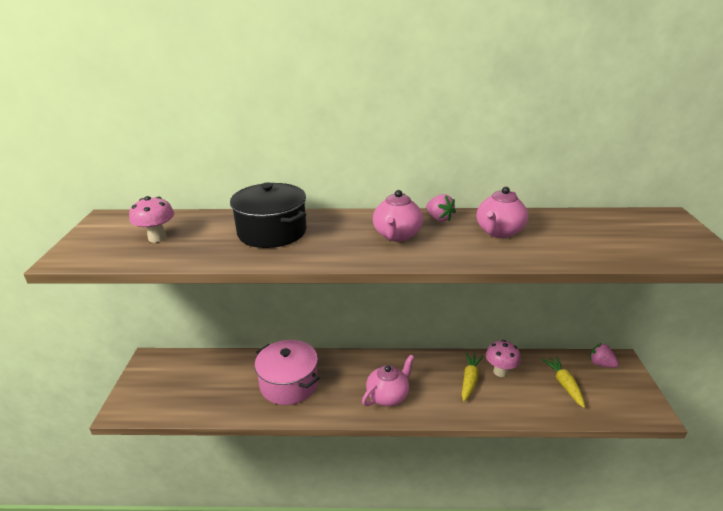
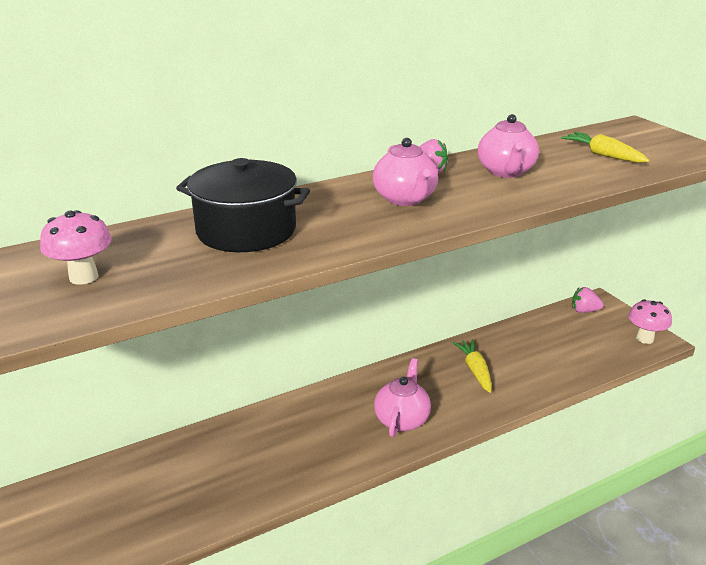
camera: 30 degrees left, 0 degrees up
pink pot [255,340,320,405] -> none
pink mushroom [486,340,521,377] -> pink mushroom moved to [628,299,672,344]
yellow carrot [541,357,585,408] -> yellow carrot moved to [561,132,649,163]

